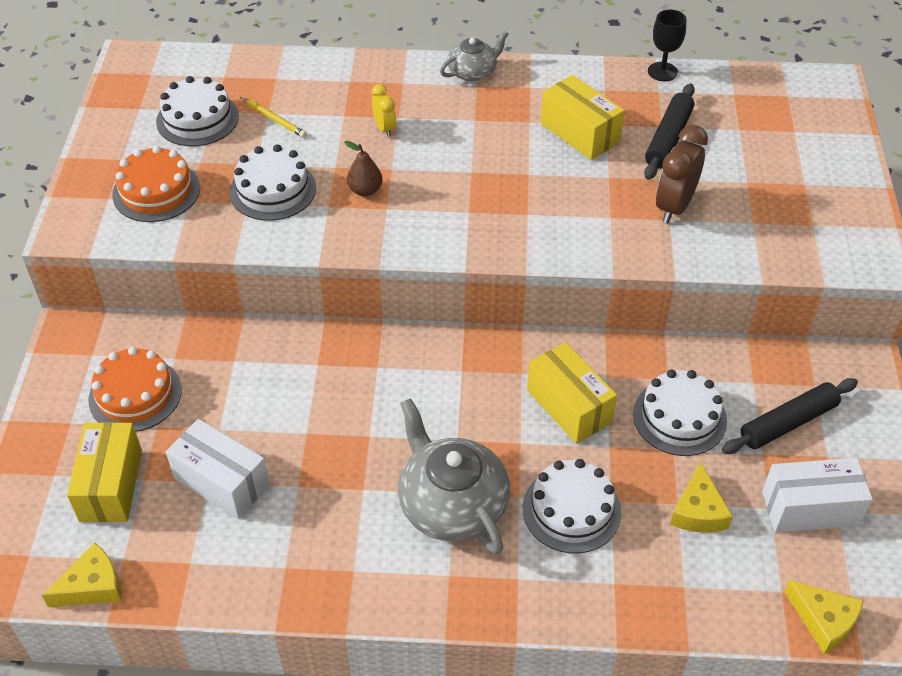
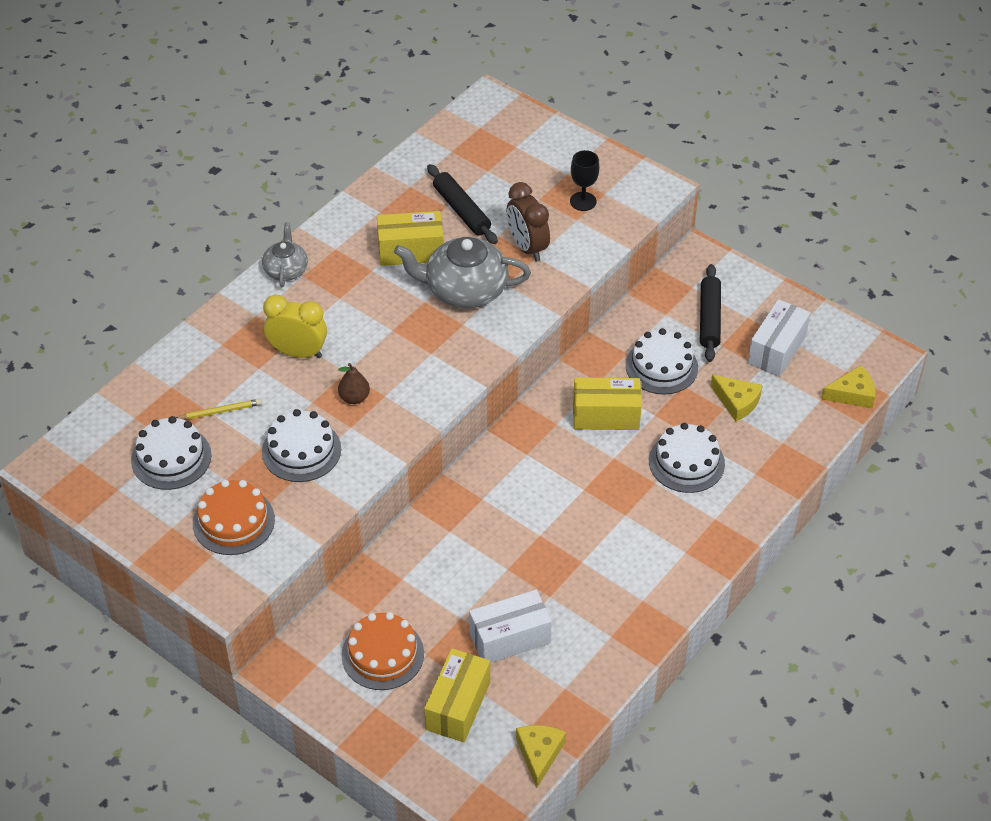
camera: 55 degrees left, 0 degrees up
yellow box [67,422,142,522] -> yellow box turned 75 degrees clockwise [424,648,490,742]
yellow clock [372,84,396,137] -> yellow clock [263,295,327,358], size x1.76
grey teapot [398,398,510,555] -> grey teapot moved to [394,237,531,308]
black goblet [648,10,686,81] -> black goblet moved to [570,150,599,211]

